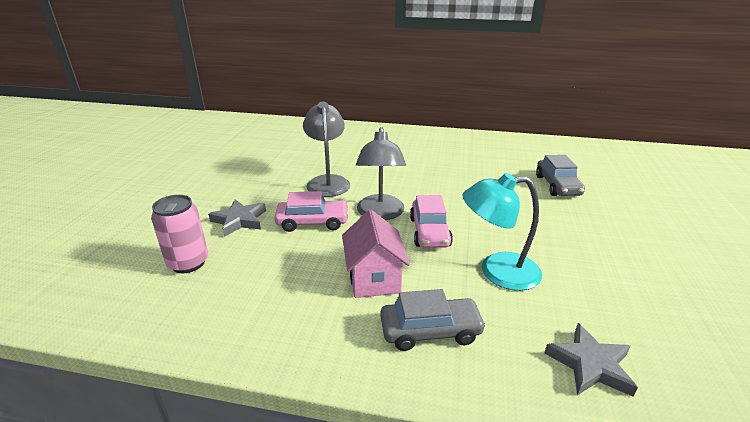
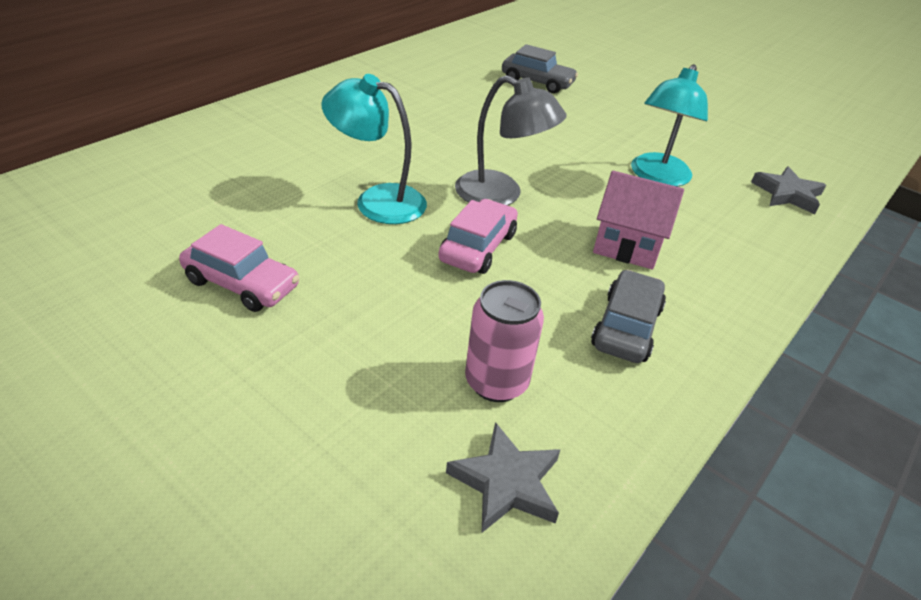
camera: 65 degrees left, 10 degrees up
grey star [208,199,266,237] -> grey star moved to [446,422,560,533]
grey lamp [303,101,350,197] -> turquoise lamp [321,74,427,224]
grey car [380,289,486,351] -> grey car moved to [591,270,666,363]
pink car [410,195,453,248] -> pink car moved to [179,224,300,312]

